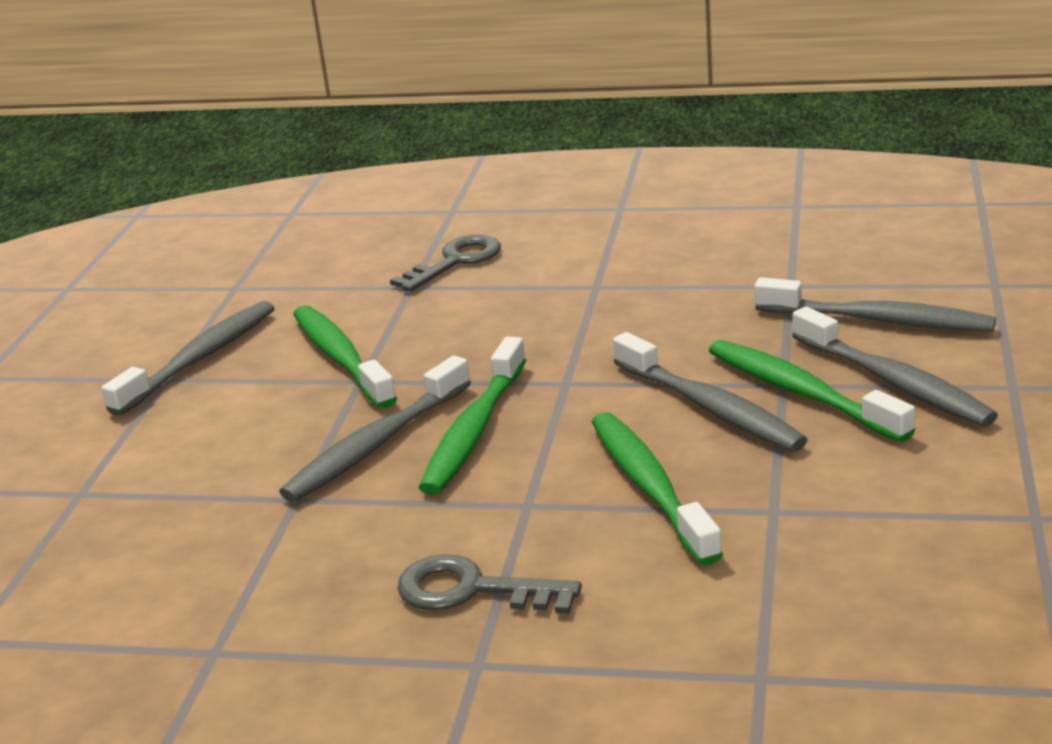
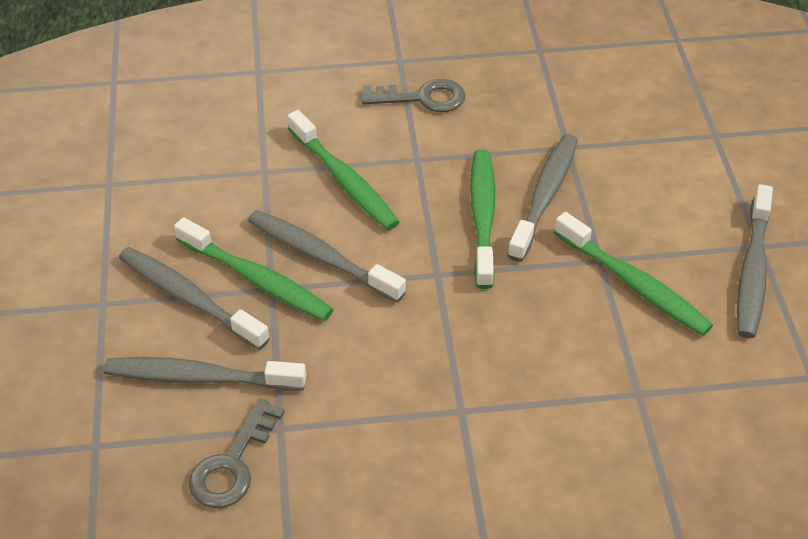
camera: 160 degrees right, 20 degrees up
grey key [390,235,501,292] -> grey key moved to [189,399,284,508]

